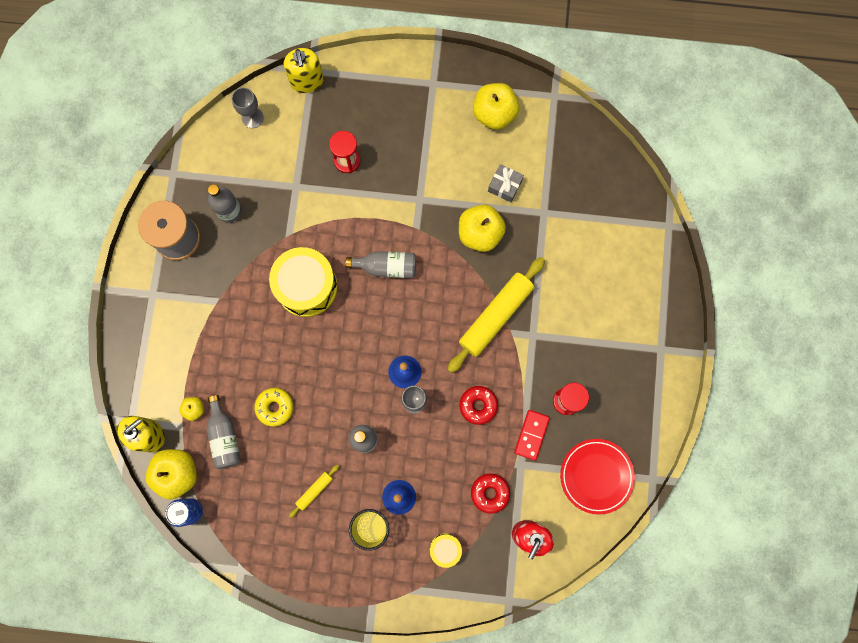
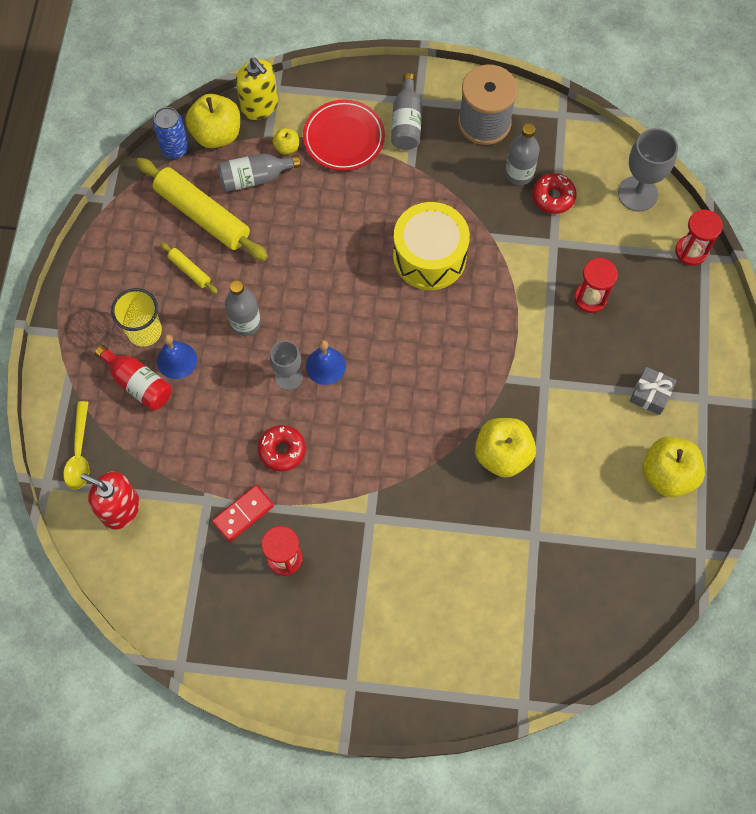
camera: 90 degrees right, 10 degrees down
grey goblet [232,87,264,128] -> grey goblet [618,128,678,212], size x1.51
yellow donut [254,388,293,427] -> none
yellow soap dispenser [284,48,324,93] -> red hourglass [675,209,723,266]
grey bottle [345,251,416,278] -> grey bottle moved to [391,73,422,150]
yellow drum [430,533,462,568] -> none
yellow rolling pin [447,257,545,373] -> yellow rolling pin moved to [136,158,268,261]
red donut [471,473,510,514] -> red donut moved to [532,173,577,214]
grey gift [488,164,524,202] -> grey gift moved to [629,367,677,415]
red domino [514,410,550,461] -> red domino turned 60 degrees counterclockwise [212,485,274,542]
red plate [560,439,635,515] -> red plate moved to [303,100,385,171]
none -> yellow spoon [63,401,89,490]
none -> red bottle [95,345,172,410]

